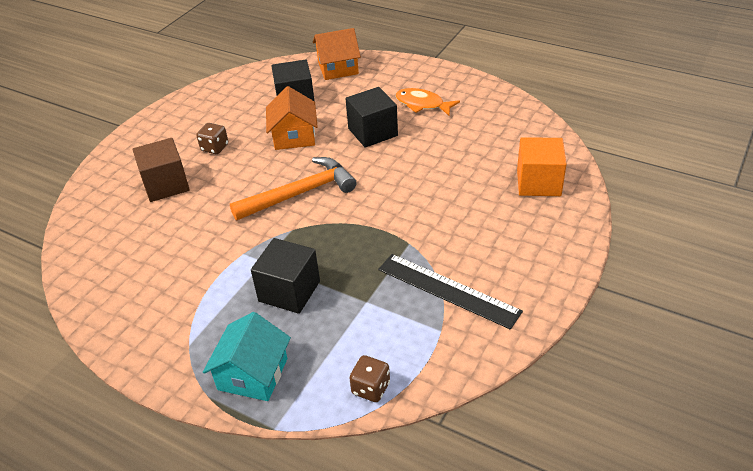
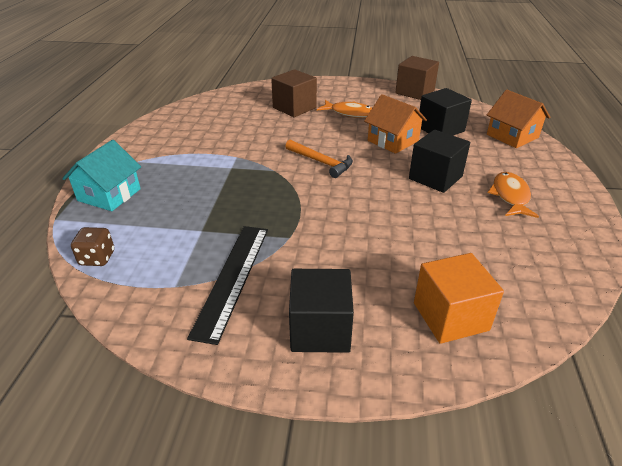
camera: 65 degrees right, 5 degrees down
brown dice [196,123,228,154] -> orange fish [317,100,372,118]
turquoise house [203,312,291,401] -> turquoise house turned 60 degrees counterclockwise [62,140,141,211]
orange hammer [230,157,357,220] -> orange hammer [285,140,353,178], size x0.67
black cube [251,238,320,314] -> black cube moved to [289,269,354,353]
orange house [266,86,318,150] -> orange house turned 75 degrees clockwise [364,94,427,154]
none -> brown cube [395,56,439,100]

